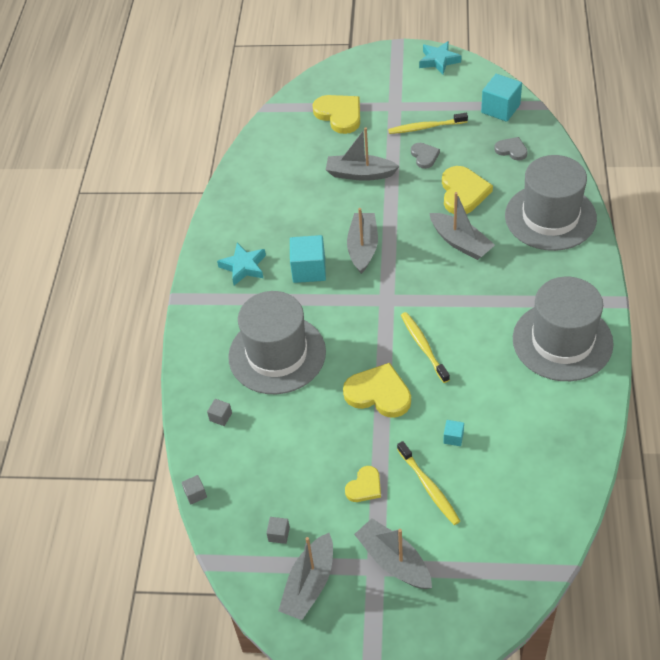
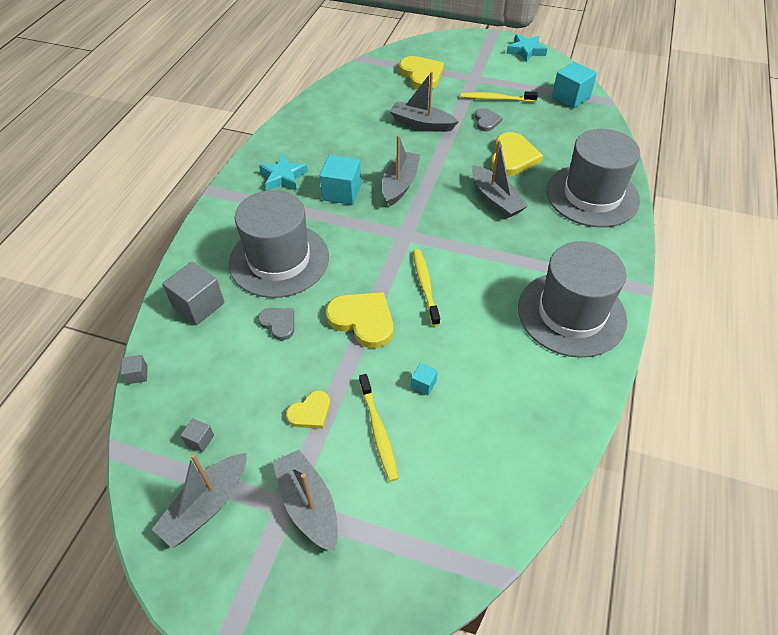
camera: 10 degrees right, 0 degrees up
grey cube [207,399,232,426] -> grey cube [162,262,225,325], size x2.09
grey heart [494,137,528,161] -> grey heart moved to [258,308,294,340]

